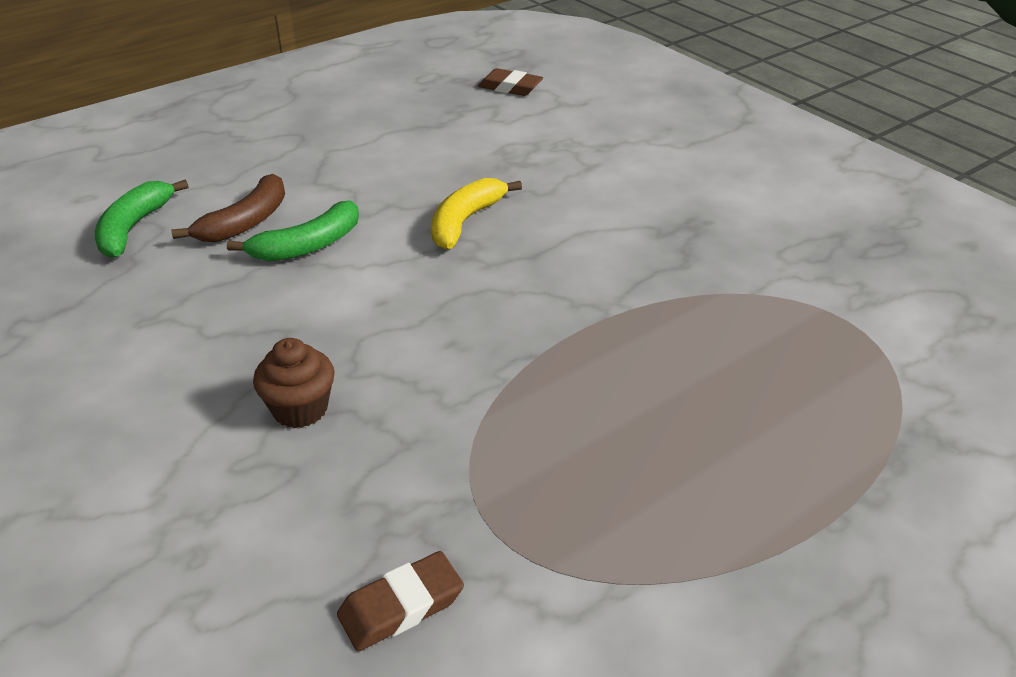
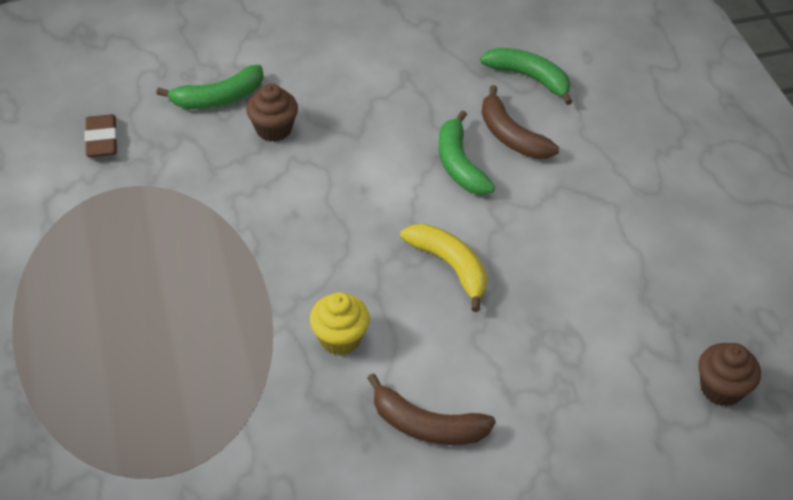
camera: 110 degrees right, 10 degrees up
brown eraser [478,68,543,96] -> brown cupcake [698,343,761,406]
none -> green banana [156,65,264,109]
none -> yellow cupcake [310,292,370,355]
none -> brown banana [367,373,496,445]

